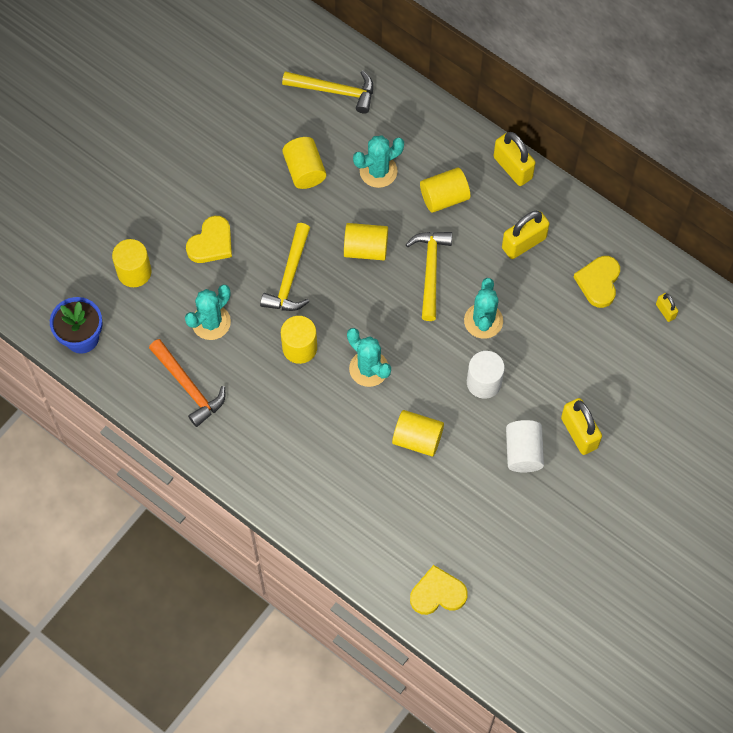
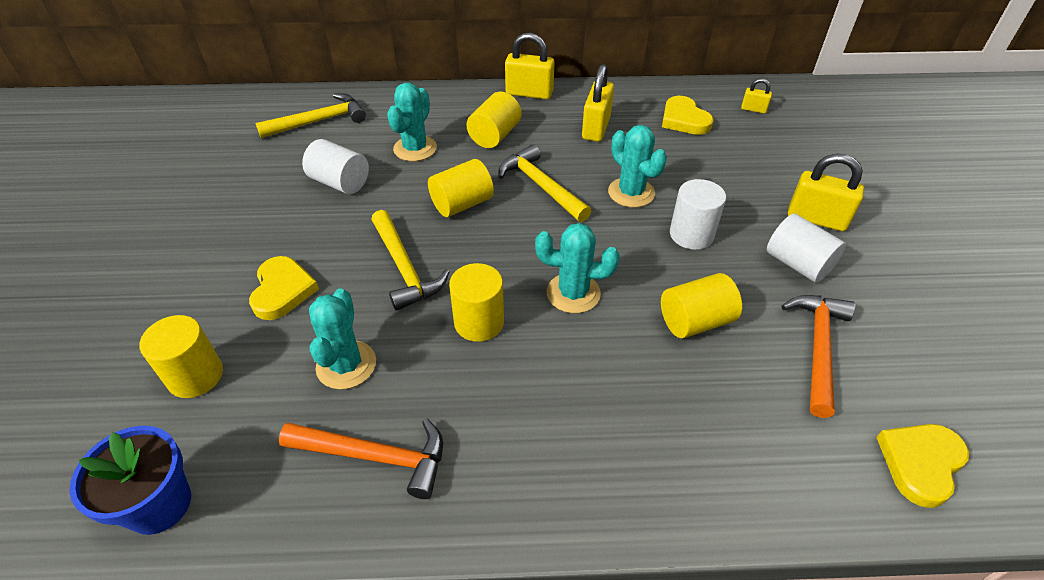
camera: 40 degrees left, 20 degrees down
yellow cylinder [282,137,326,189] -> white cylinder [302,139,369,194]
none -> orange hammer [782,295,855,418]

